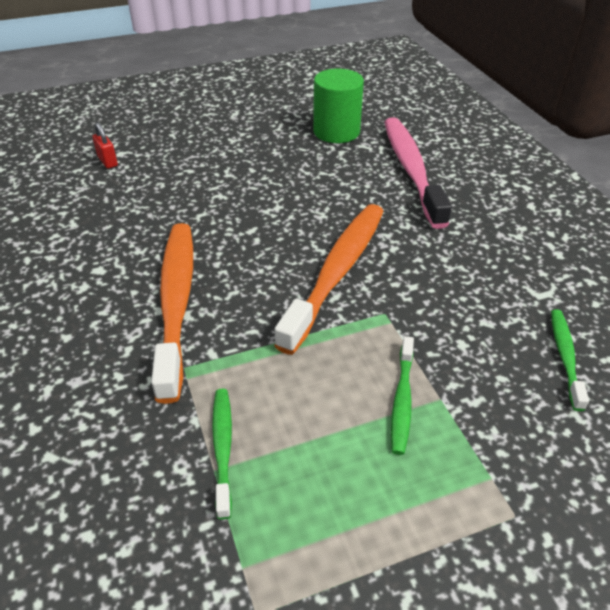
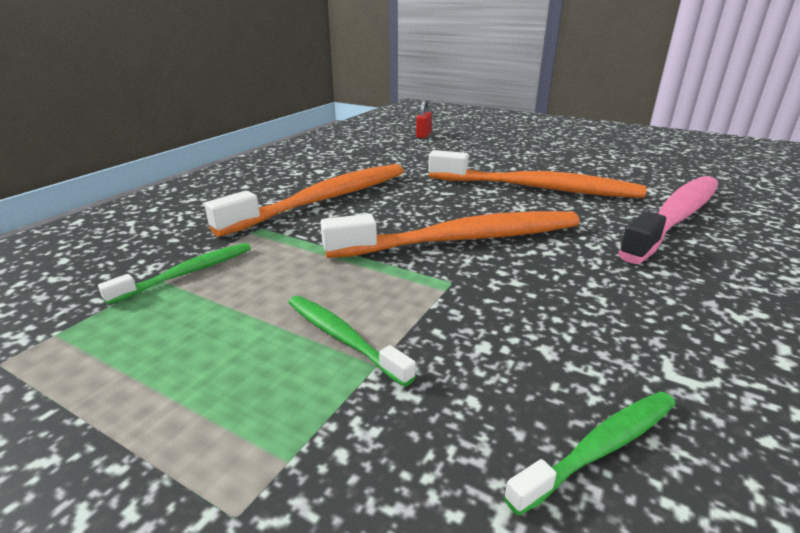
camera: 50 degrees right, 15 degrees down
green cylinder [313,68,364,143] -> none
green toothbrush [391,336,414,455] -> green toothbrush turned 75 degrees clockwise [288,296,416,387]
none -> orange toothbrush [428,150,646,198]

